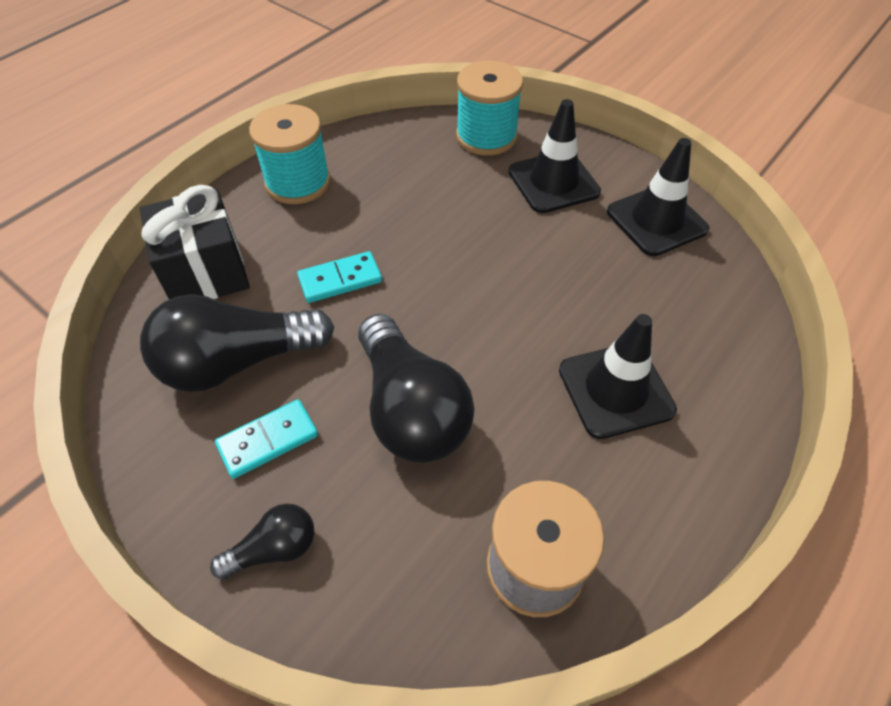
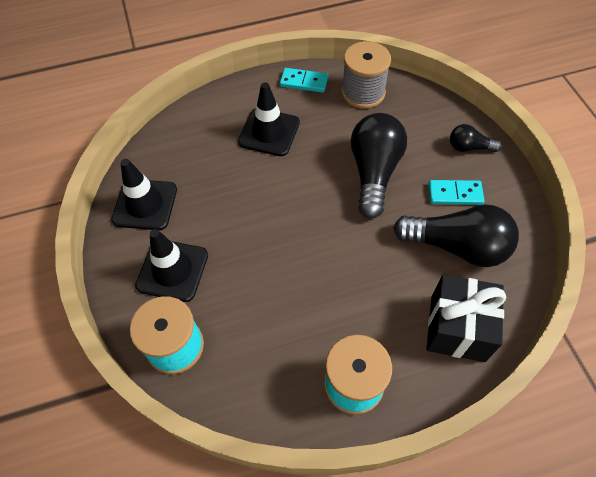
camera: 145 degrees left, 5 degrees up
turquoise domino [297,251,382,303] -> turquoise domino moved to [280,68,328,93]

